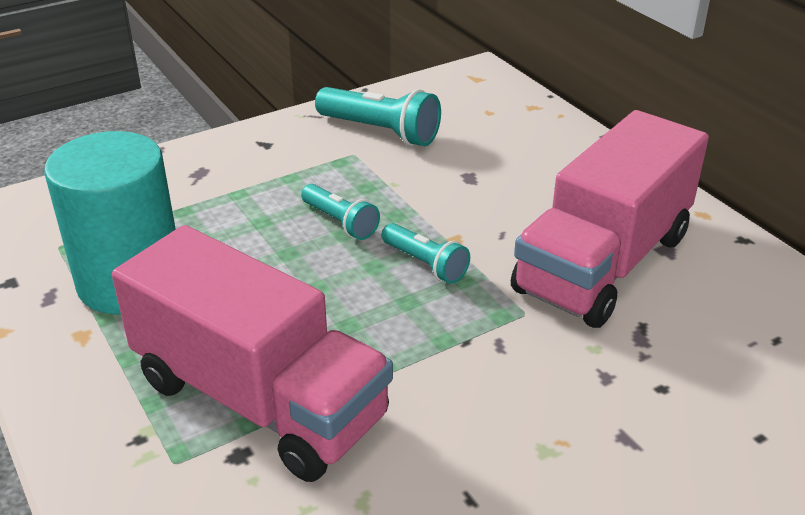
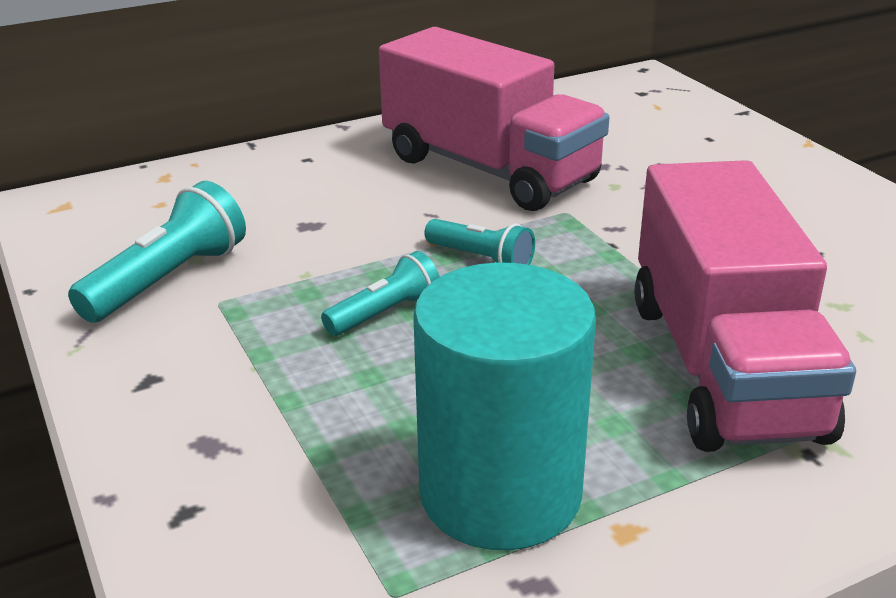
camera: 85 degrees left, 5 degrees down
pink truck [112,225,393,482] -> pink truck turned 135 degrees clockwise [635,160,856,452]
turquoise flashlight [382,223,470,284] -> turquoise flashlight turned 75 degrees clockwise [424,219,535,265]

